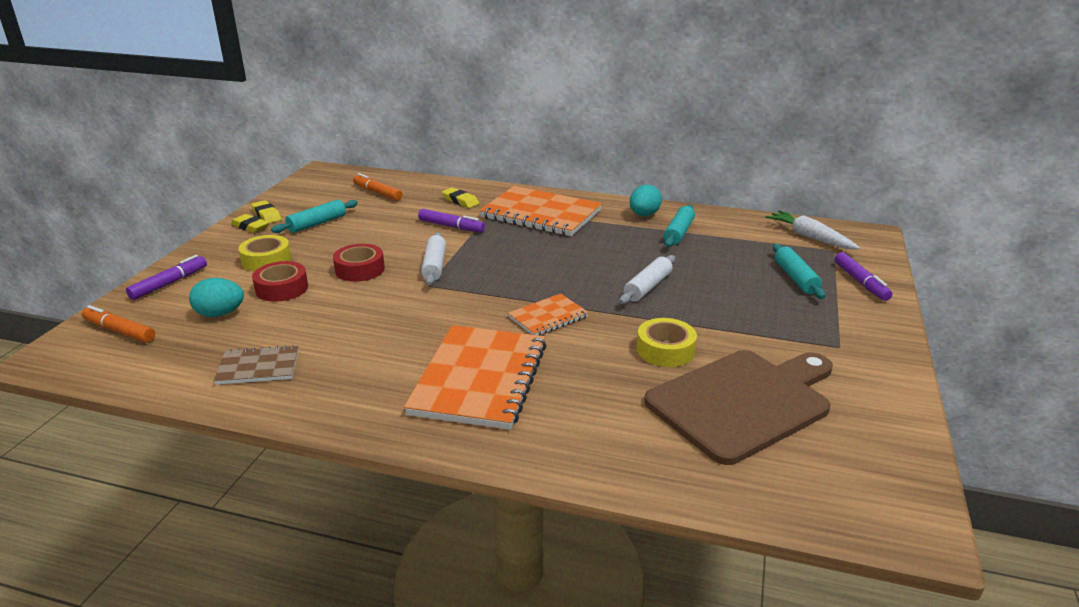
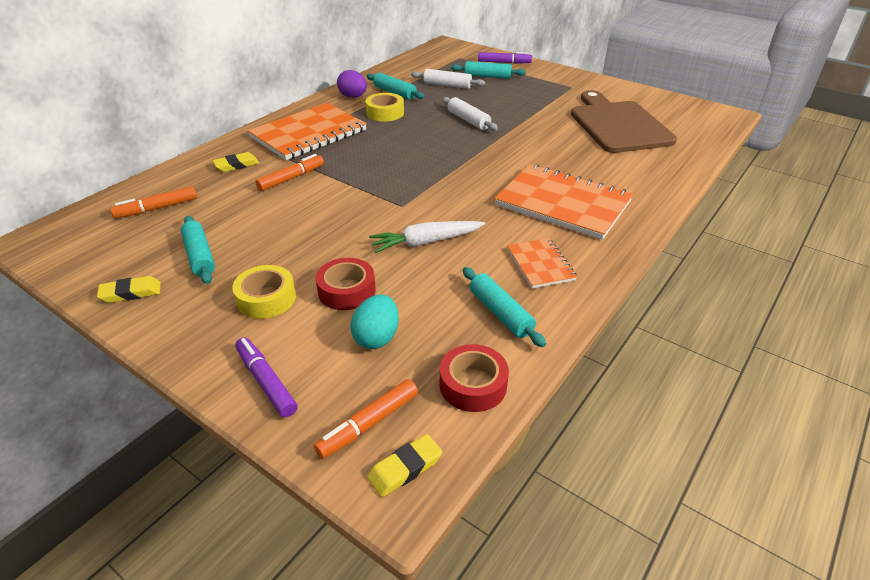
camera: 70 degrees left, 10 degrees up
brown notebook [214,345,299,385] -> turquoise rolling pin [463,267,546,347]
yellow eraser [231,214,269,233] -> yellow eraser moved to [367,434,442,497]
red tape [333,244,385,282] -> red tape moved to [440,344,509,412]
purple marker [418,209,485,232] -> orange marker [255,154,324,191]
white rolling pin [421,233,446,285] -> white rolling pin moved to [411,69,486,89]
orange notebook [508,294,589,336] -> orange notebook moved to [507,238,577,288]
turquoise egg [630,185,662,216] -> purple egg [337,70,367,98]
yellow tape [637,318,697,367] -> yellow tape moved to [365,93,404,122]
white carrot [765,210,860,249] -> white carrot moved to [369,221,485,253]

